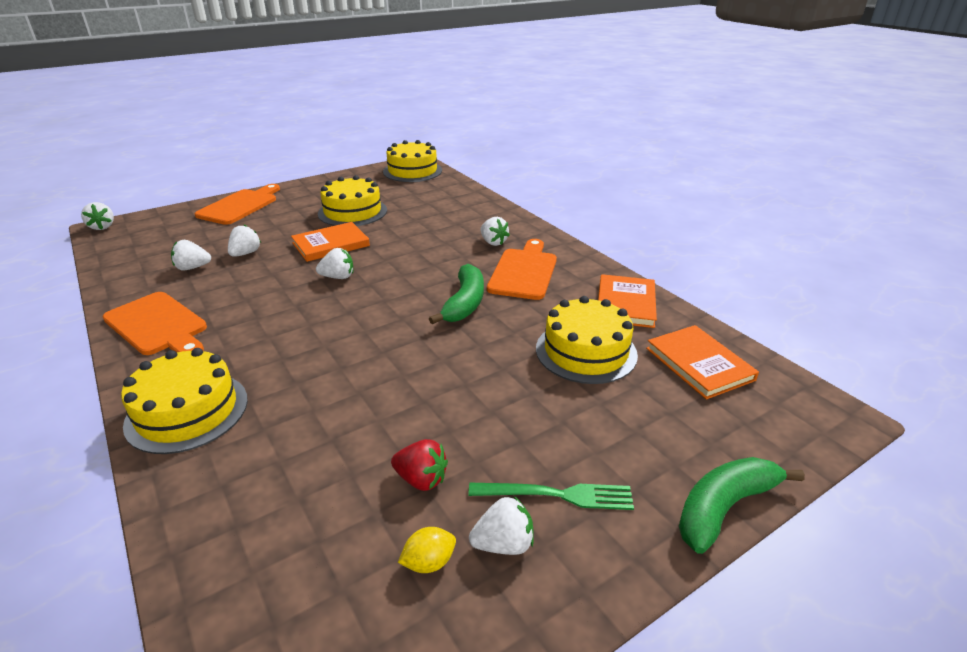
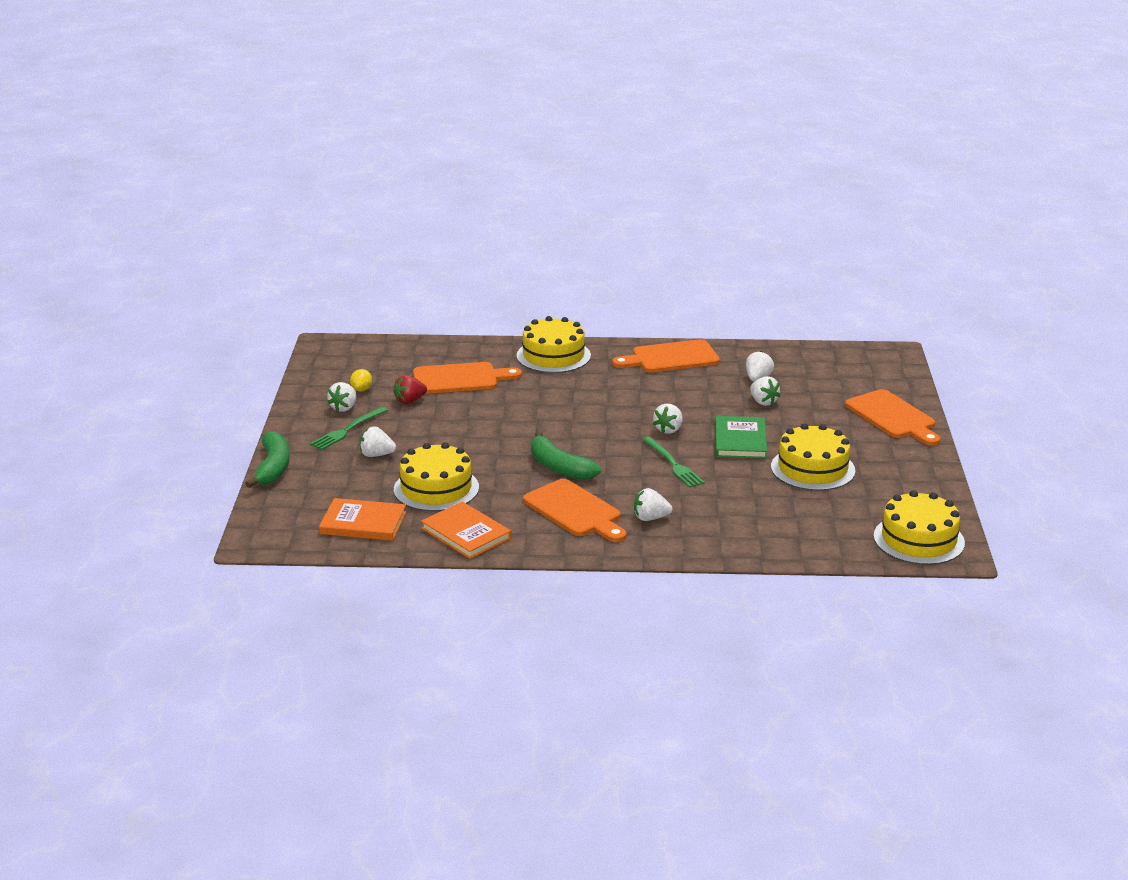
camera: 125 degrees right, 5 degrees down
white strawberry [81,202,114,230] -> white strawberry moved to [360,426,396,457]
orange book [291,222,370,262] -> green book [715,416,767,459]
none -> orange cutting board [413,362,522,394]
none -> green fork [642,437,705,488]

